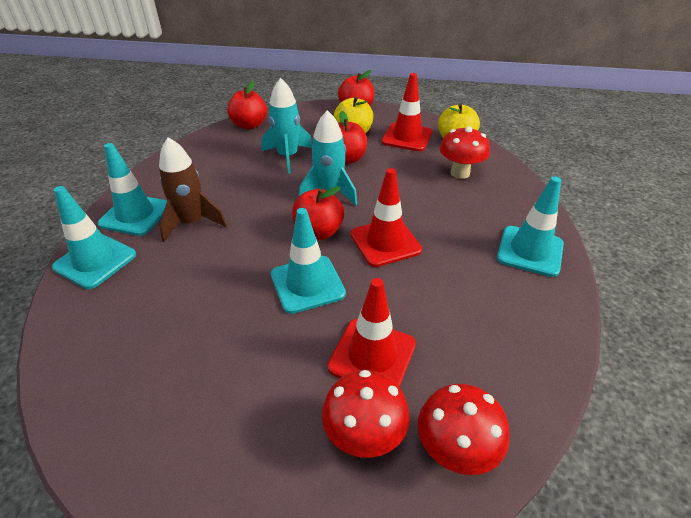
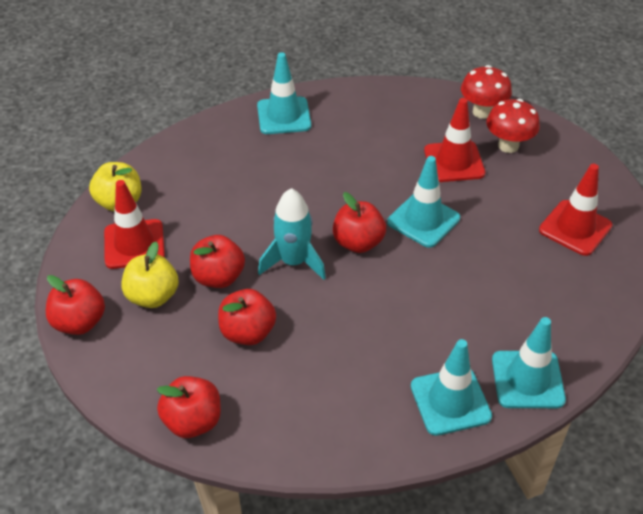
camera: 120 degrees left, 5 degrees up
brown rocket [159,137,227,242] -> none
turquoise rocket [261,78,312,173] -> red apple [218,289,276,345]
red traffic cone [351,168,422,267] -> red traffic cone moved to [539,164,612,256]
red mushroom [440,126,490,179] -> none

